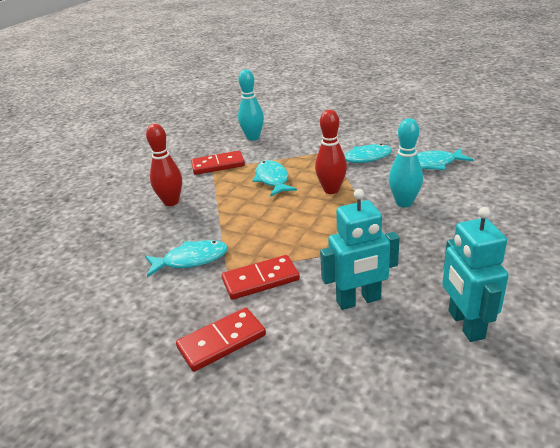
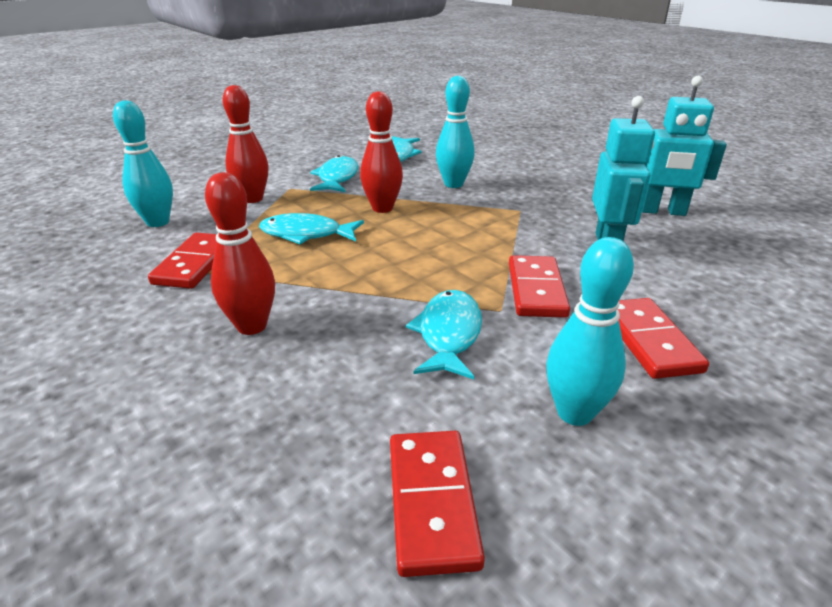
camera: 70 degrees left, 0 degrees up
none -> red bowling pin [222,85,269,203]
none -> red domino [390,431,485,577]
none -> turquoise bowling pin [546,237,634,426]

